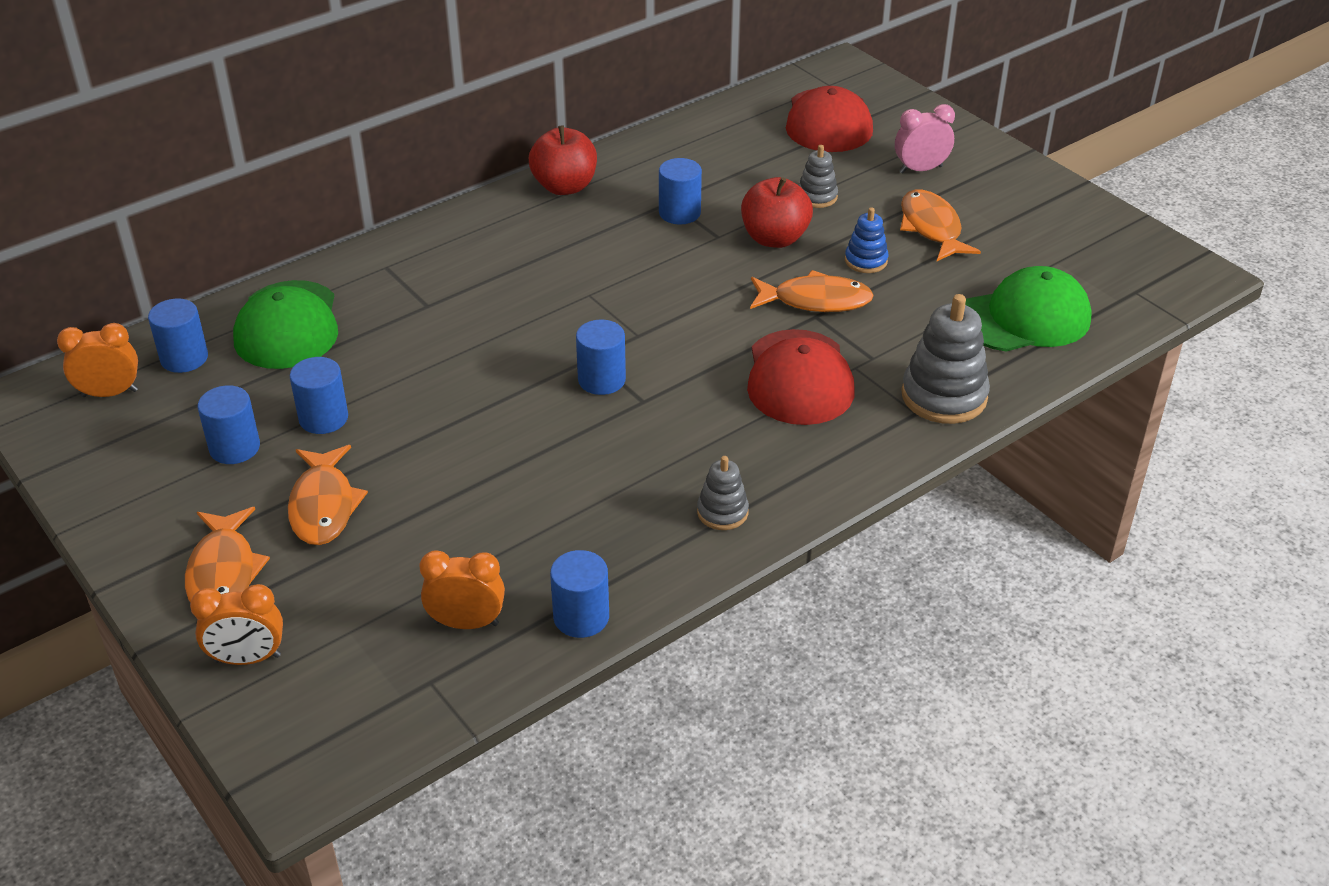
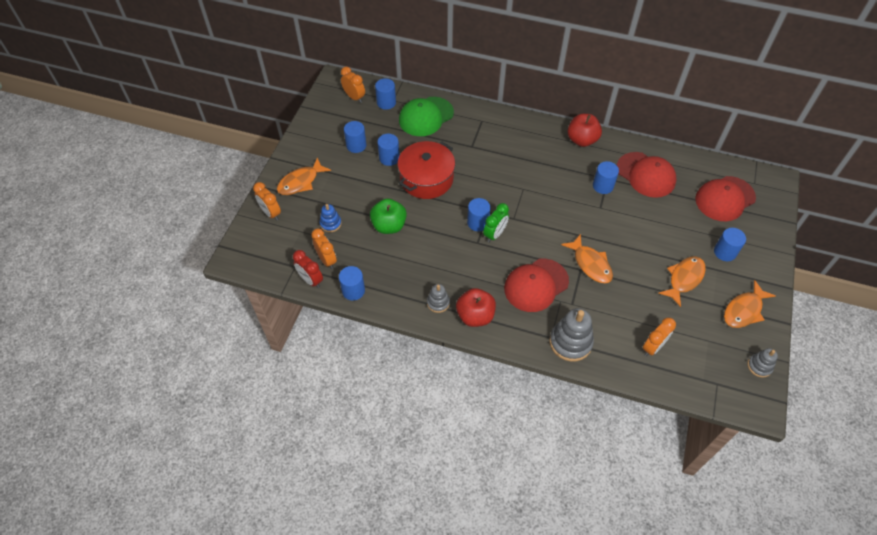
camera: 55 degrees right, 15 degrees up
orange fish [288,445,368,545] -> orange fish moved to [724,280,776,328]
red apple [741,177,813,248] -> red apple moved to [456,288,496,327]
grey stacking toy [799,145,838,208] -> grey stacking toy moved to [747,348,778,378]
blue stacking toy [845,207,888,273] -> blue stacking toy moved to [320,204,342,232]
pink clock [895,104,955,173] -> blue cylinder [714,228,746,261]
green cap [965,266,1092,352] -> orange clock [643,317,676,356]
none -> red clock [293,250,323,288]
none -> green apple [370,199,407,234]
none -> red pot [398,141,455,199]
none -> green clock [483,203,509,243]
none -> red cap [617,152,676,198]

